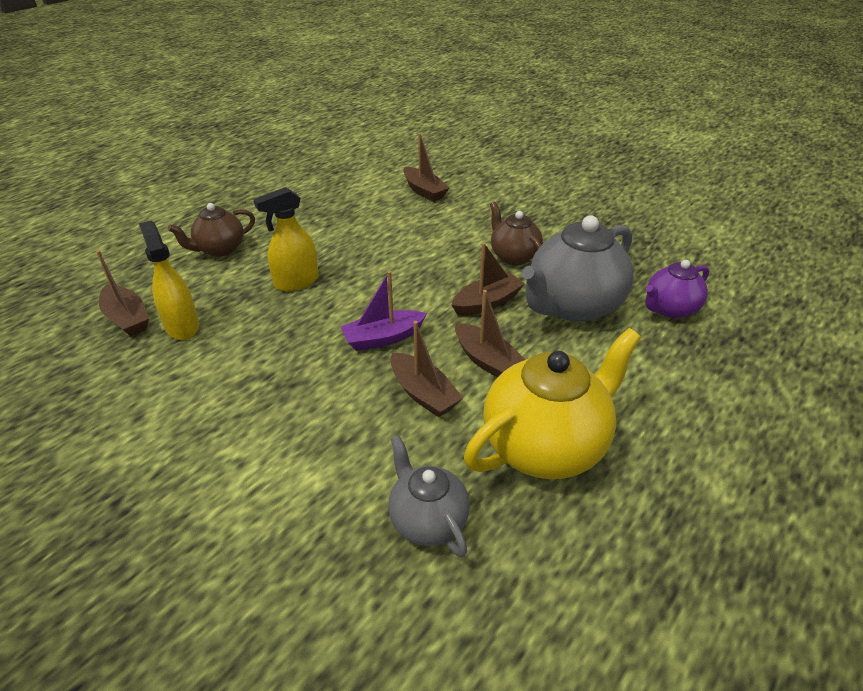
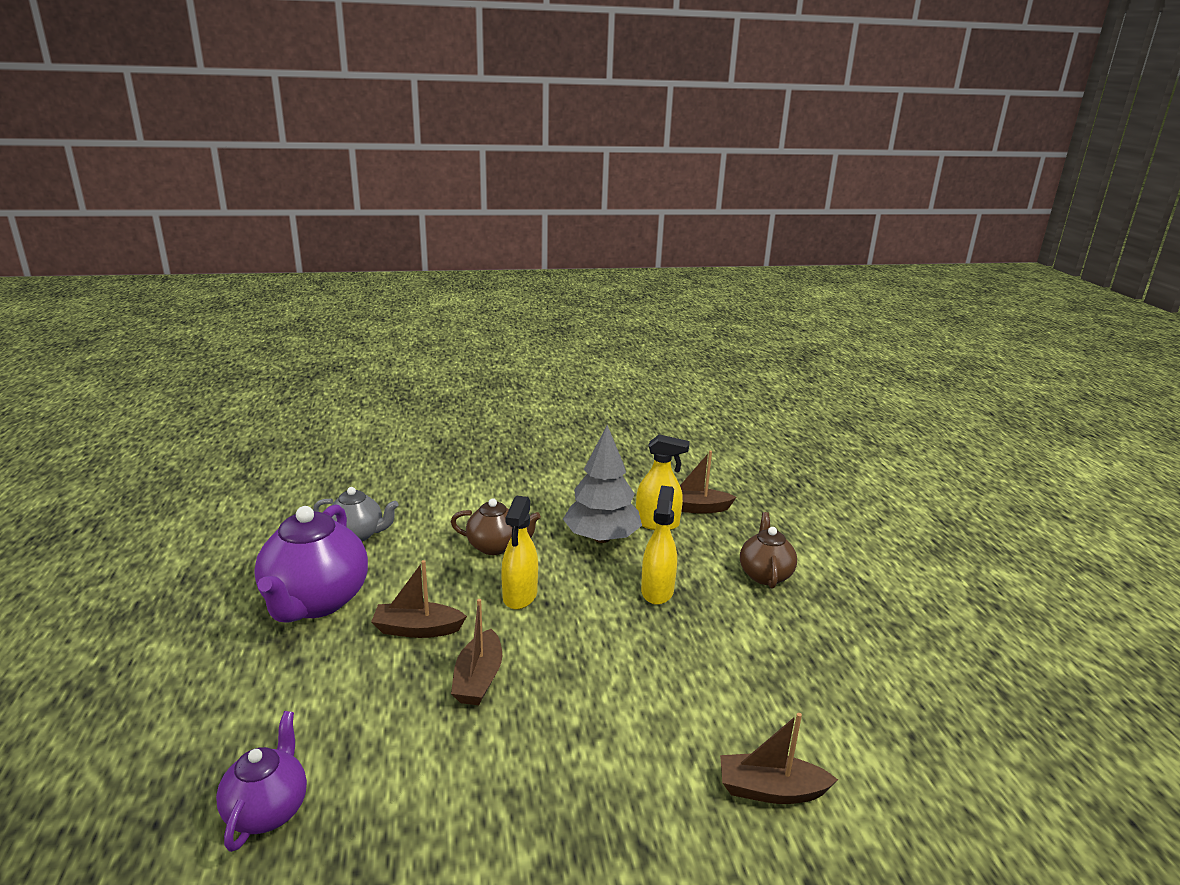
camera: 130 degrees right, 15 degrees down
purple boat [341,271,427,351] -> yellow spray bottle [501,496,538,610]
brown boat [391,321,463,417] -> none
yellow teapot [464,328,641,479] -> purple teapot [254,505,368,623]
brown teapot [490,202,543,265] -> brown teapot moved to [451,498,541,555]
grey teapot [522,215,634,322] -> none
none -> grey tree [563,425,642,543]

